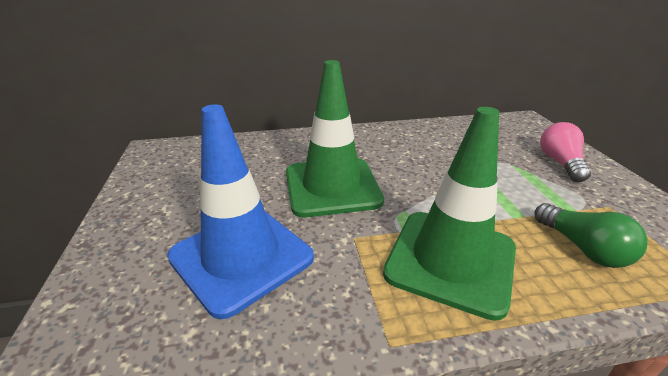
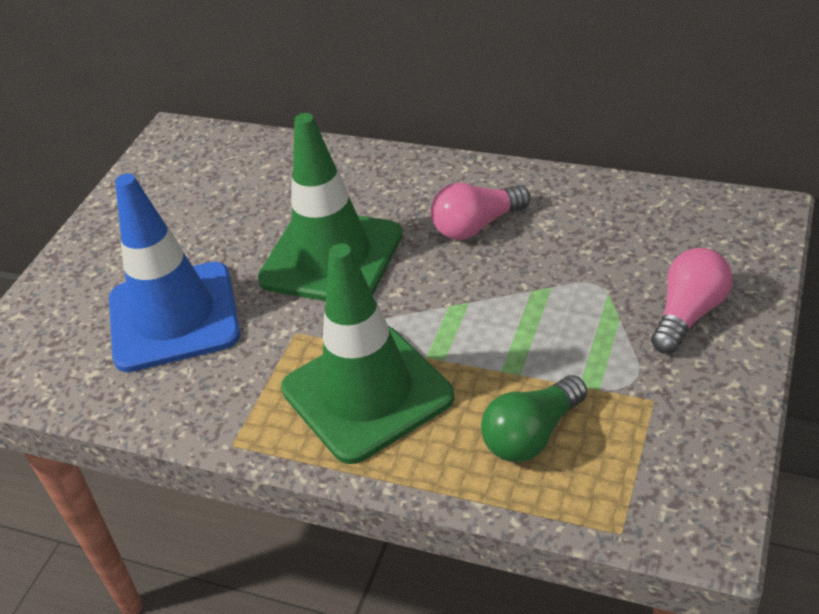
camera: 35 degrees right, 10 degrees up
green light bulb [534,203,648,268] -> green light bulb turned 45 degrees clockwise [481,375,587,462]
none -> pink light bulb [431,183,531,240]

